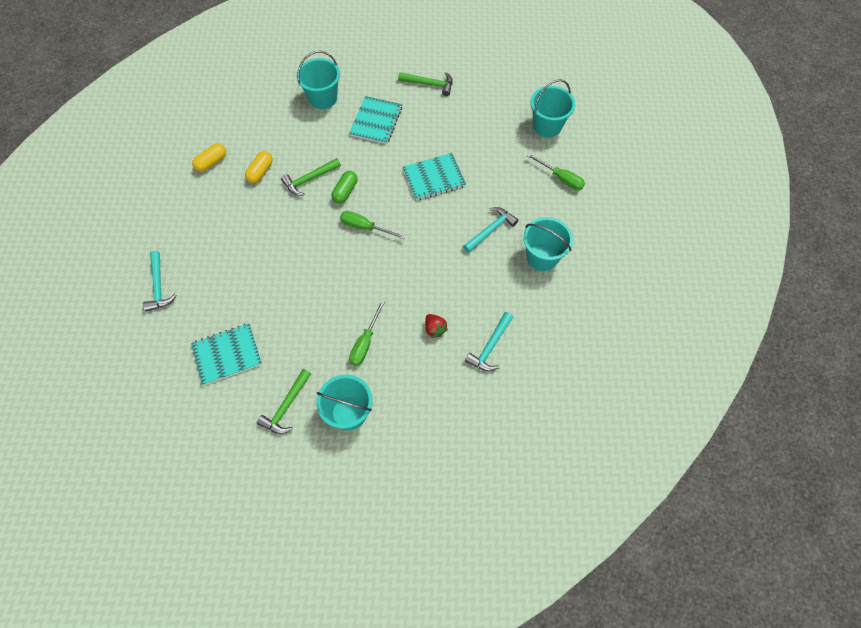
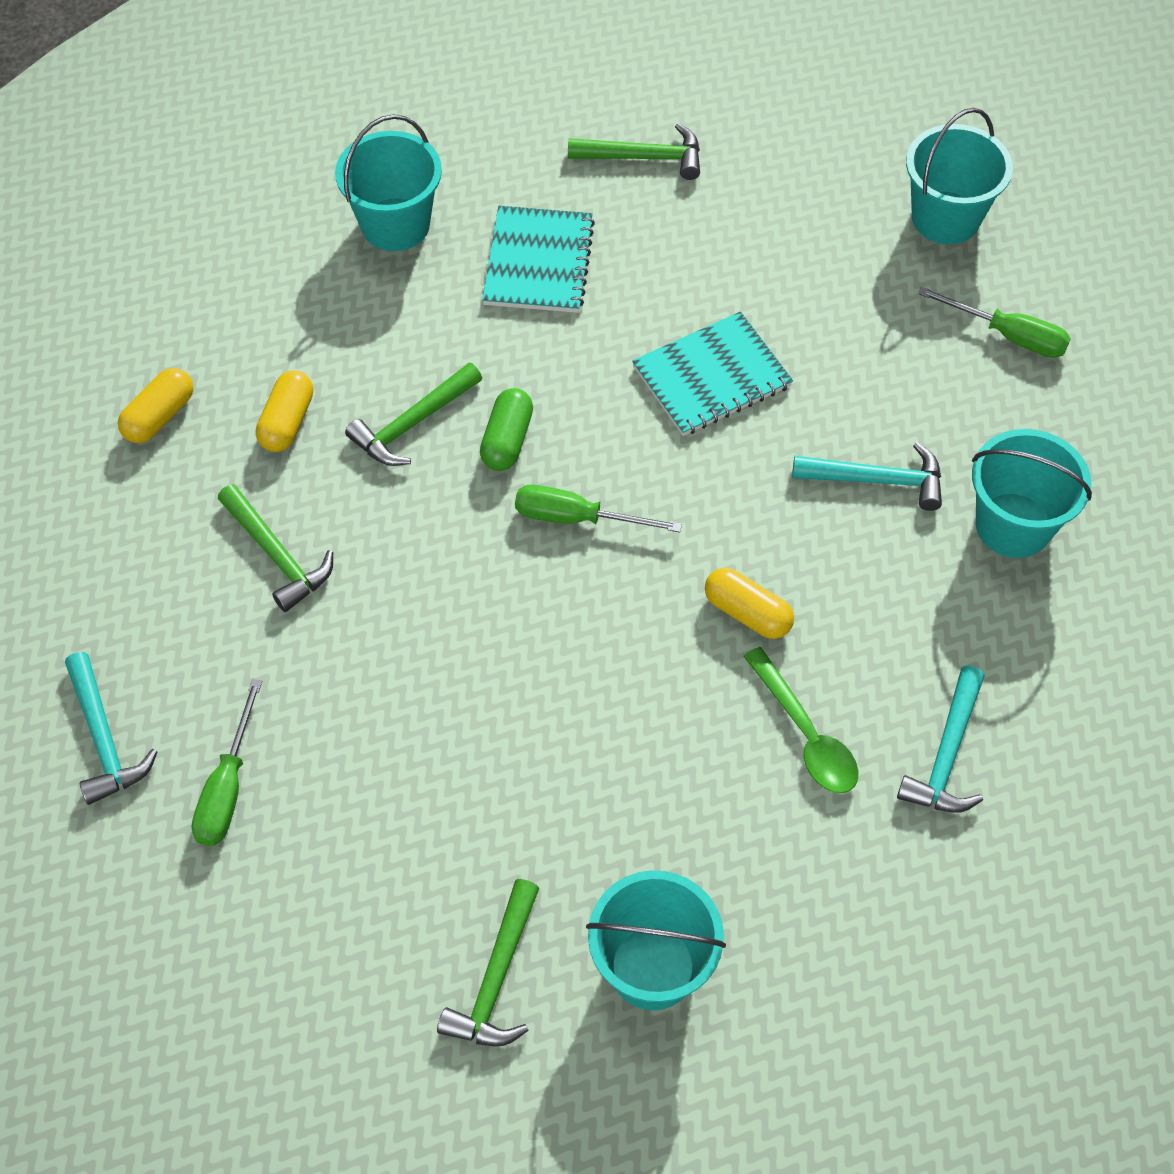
camera: 10 degrees left, 5 degrees down
turquoise notebook [191,323,262,386] -> none
green screwdriver [349,300,385,366] -> green screwdriver moved to [191,679,262,846]
red strawberry [425,314,448,338] -> green spoon [743,647,859,793]
turquoise hammer [463,207,518,253] -> turquoise hammer turned 60 degrees clockwise [792,442,942,511]
none -> green hammer [218,484,333,612]
none -> yellow capsule [705,568,794,639]

